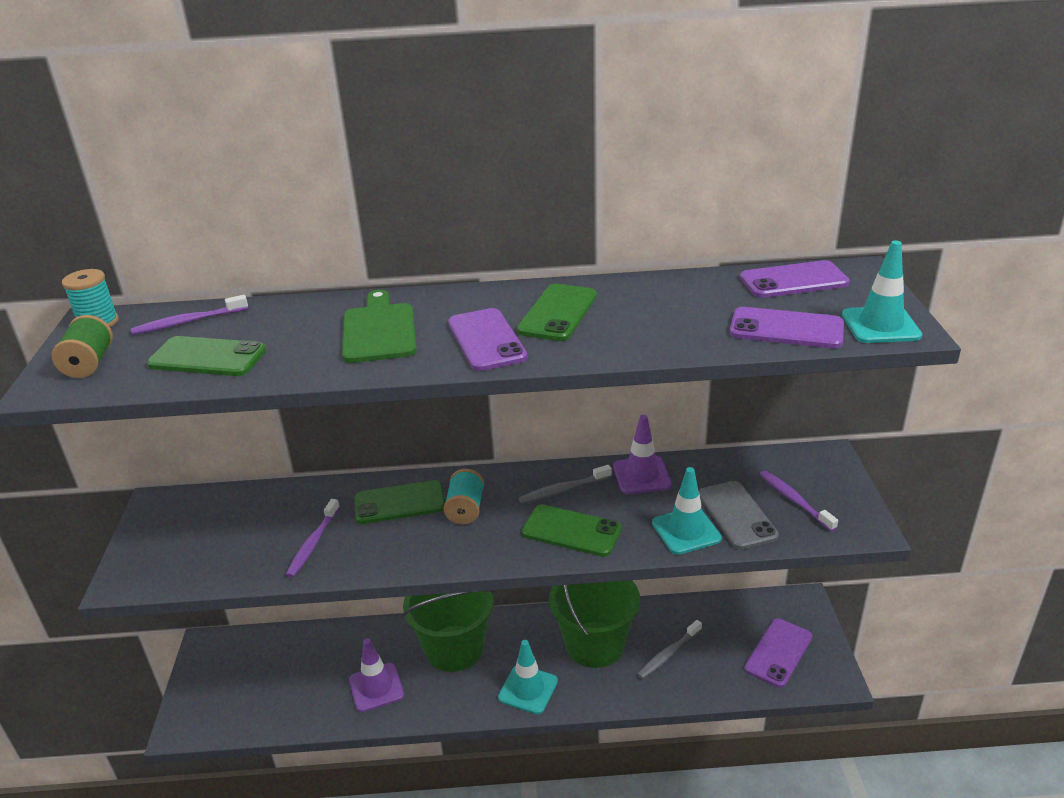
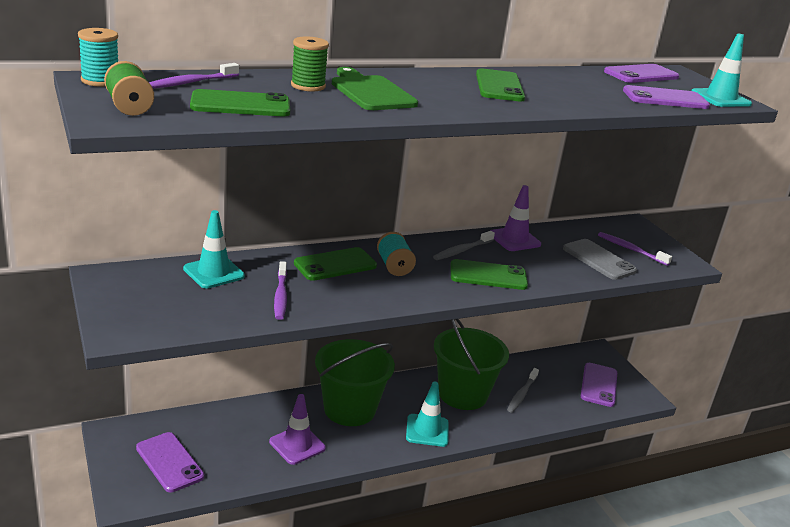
camera: 25 degrees left, 5 degrees down
purple phone [448,308,527,371] -> purple phone moved to [136,432,204,492]
turquoise traffic cone [652,467,722,555] -> turquoise traffic cone moved to [183,210,245,289]
none -> green spool [291,37,329,92]

